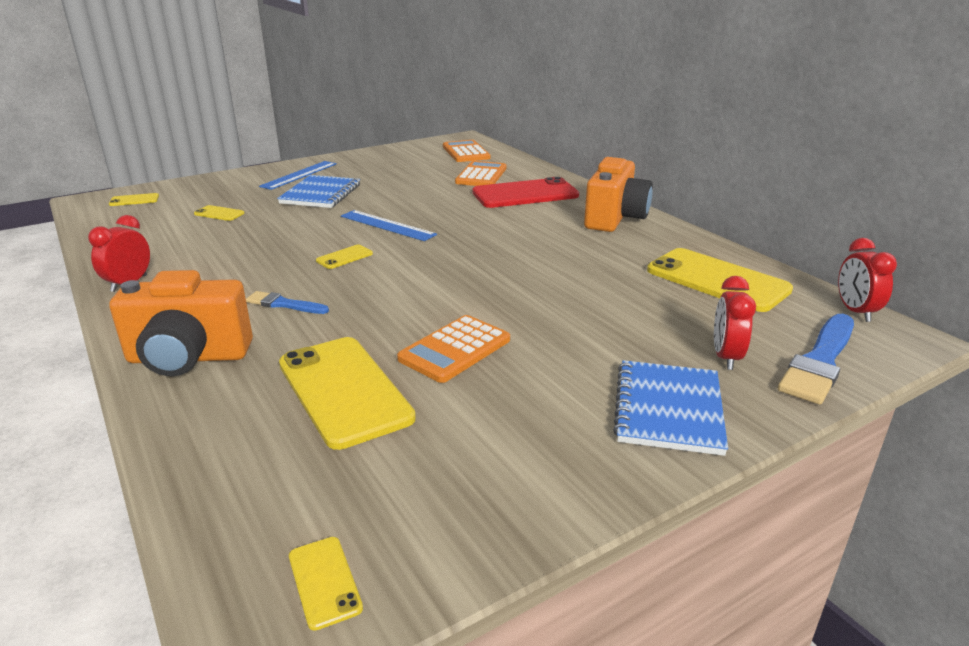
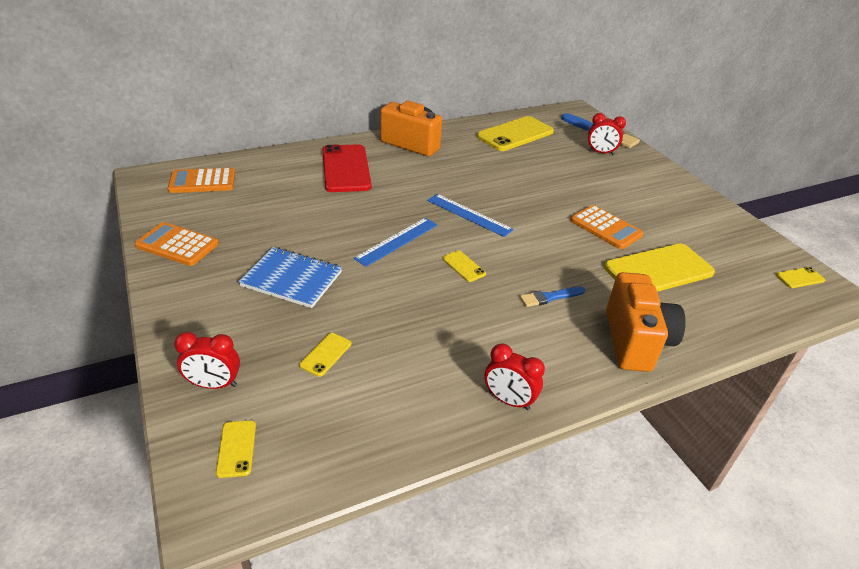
camera: 85 degrees left, 10 degrees up
blue brush [246,291,329,314] -> blue brush turned 45 degrees clockwise [520,287,585,307]
blue ruler [259,161,337,190] -> blue ruler moved to [427,194,514,237]
orange calculator [455,161,506,186] -> orange calculator moved to [134,222,219,266]
blue notebook [613,360,728,456] -> none
red clock [838,238,897,322] -> red clock moved to [174,332,240,389]

